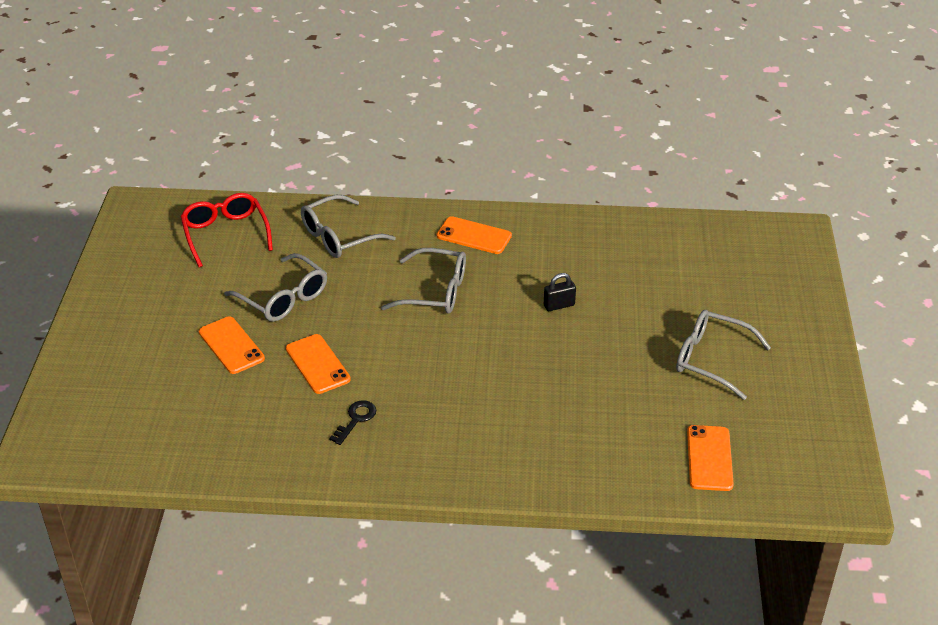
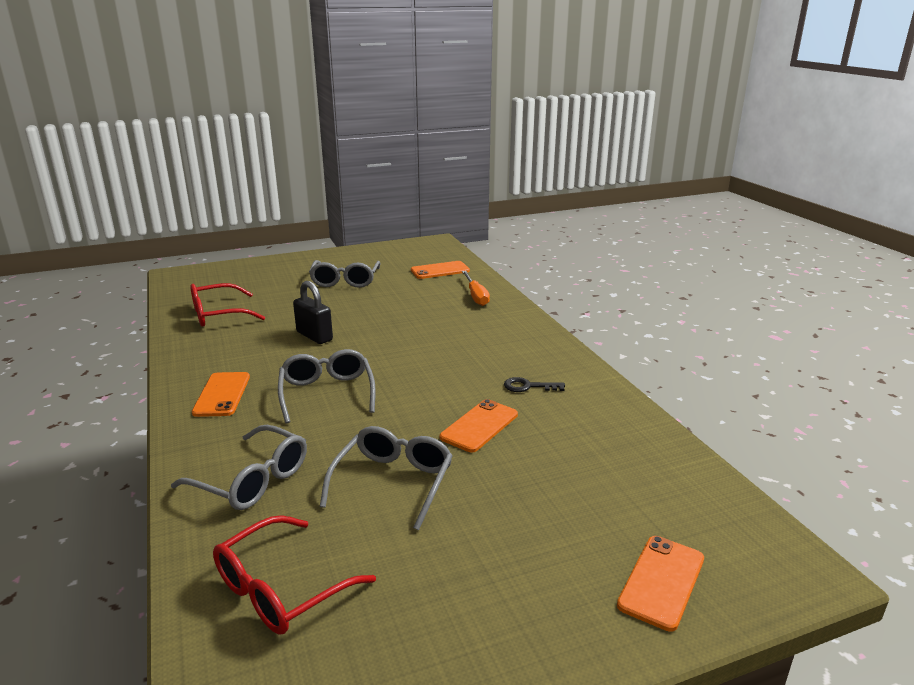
camera: 115 degrees left, 15 degrees down
orange phone [199,316,265,374] -> orange phone moved to [617,536,704,632]
black padlock [544,273,576,311] -> black padlock [293,281,333,344], size x1.55
none -> red glasses [190,283,265,327]
none -> orange screwdriver [462,271,490,306]

